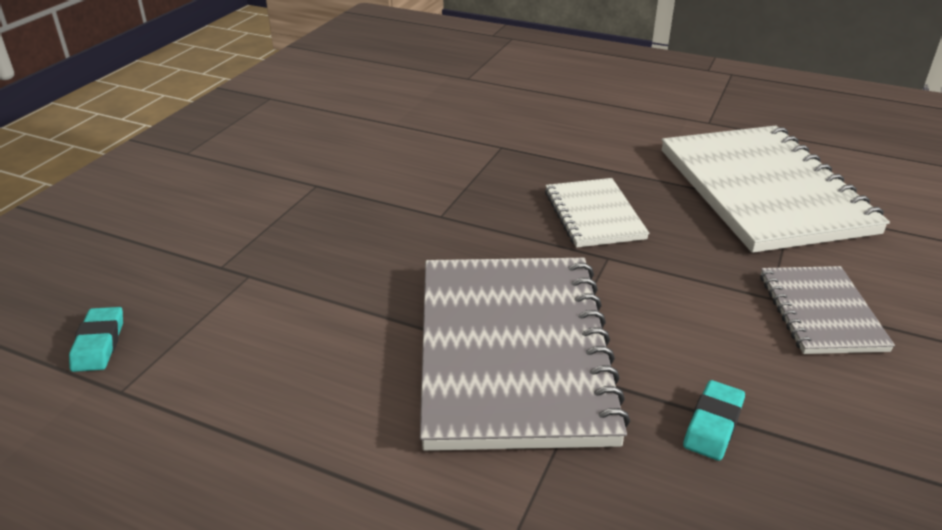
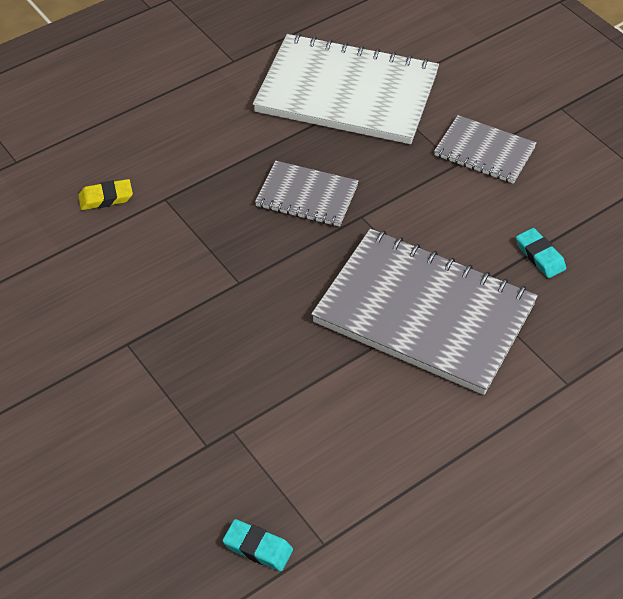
camera: 60 degrees left, 15 degrees up
white notebook [545,178,649,248] -> grey notebook [255,161,359,227]
none -> yellow eraser [78,179,133,210]

